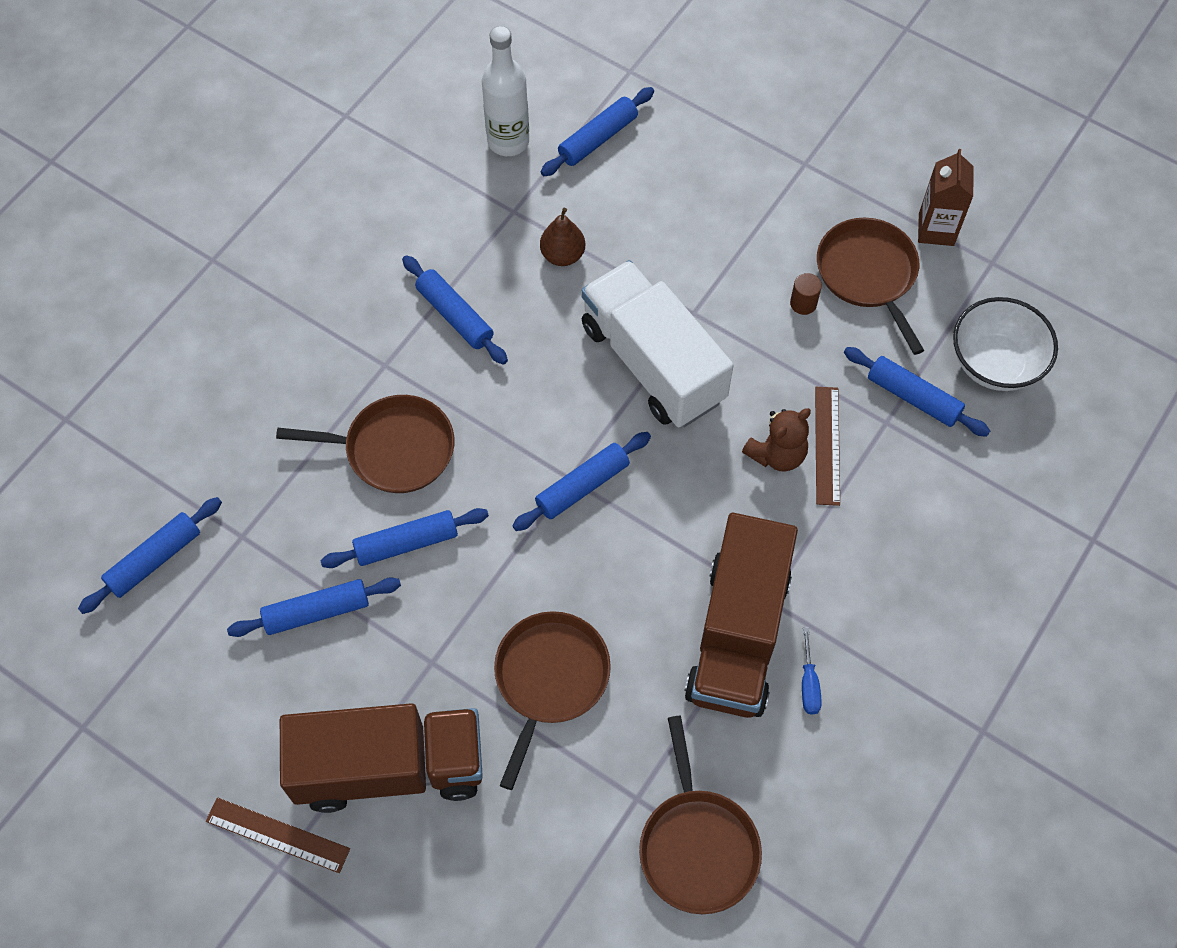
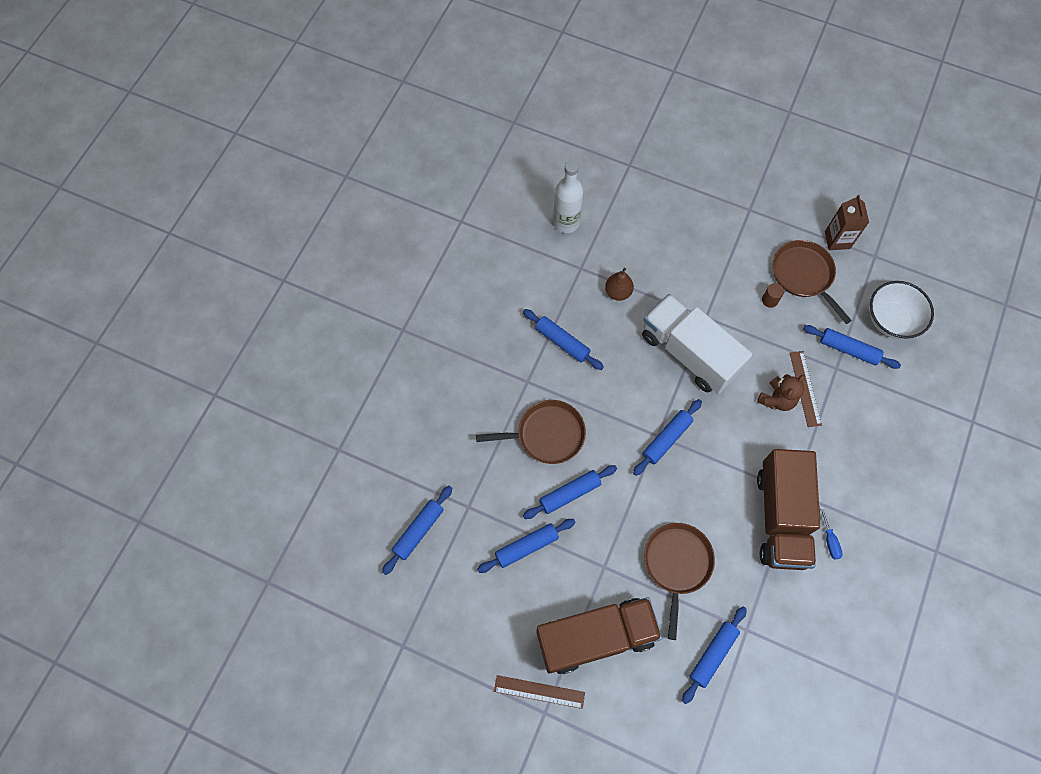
camera: 10 degrees left, 5 degrees up
blue rolling pin [541,87,654,176] -> blue rolling pin moved to [682,607,747,704]
brown pan [639,716,762,914] -> none

